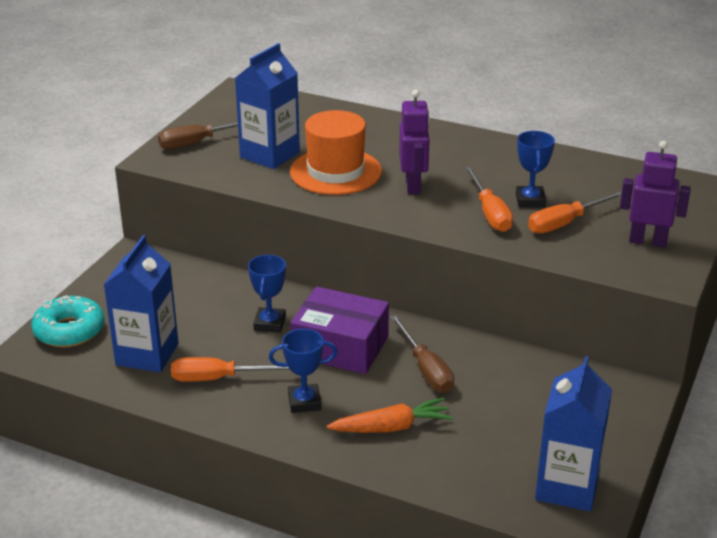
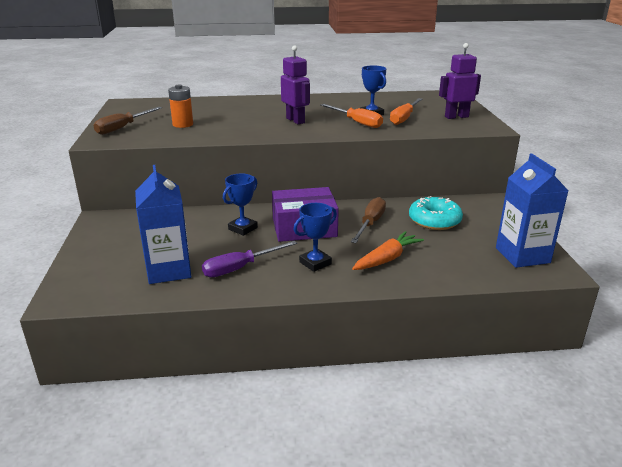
camera: 30 degrees left, 5 degrees down
turquoise donut [31,295,105,347] -> turquoise donut moved to [409,196,463,230]
orange screwdriver [171,357,289,382] -> purple screwdriver [202,241,297,277]
blue carton [235,43,300,169] -> orange battery [168,85,193,128]
blue trophy [248,255,286,333] -> blue trophy turned 60 degrees clockwise [223,174,258,236]
orange hat [290,110,382,195] -> none
brown screwdriver [390,315,454,392] -> brown screwdriver turned 105 degrees counterclockwise [351,197,386,243]

